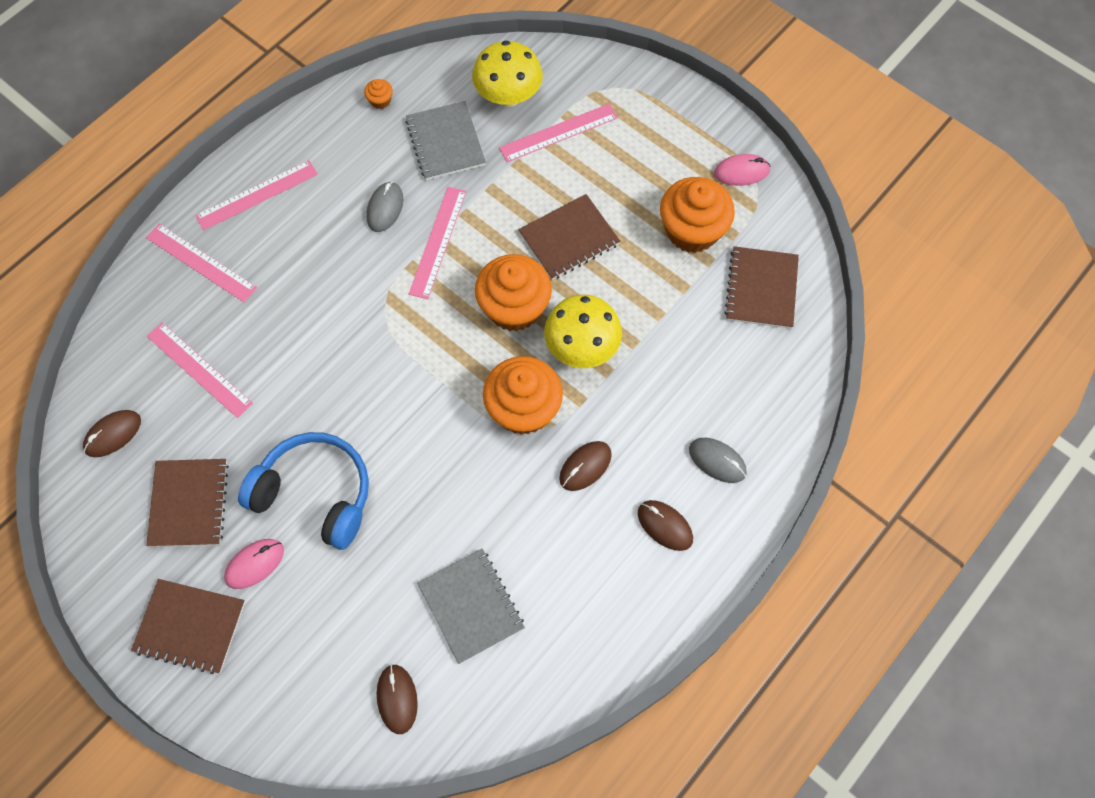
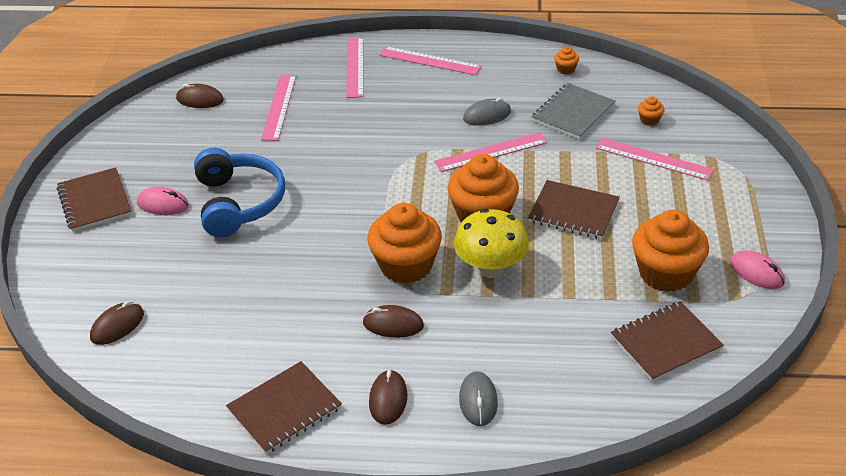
camera: 55 degrees right, 25 degrees down
brown notebook [146,459,229,547] -> brown notebook moved to [226,361,342,454]
grey notebook [417,549,525,664] -> none
yellow mushroom [472,41,543,107] -> orange cupcake [638,96,664,126]

